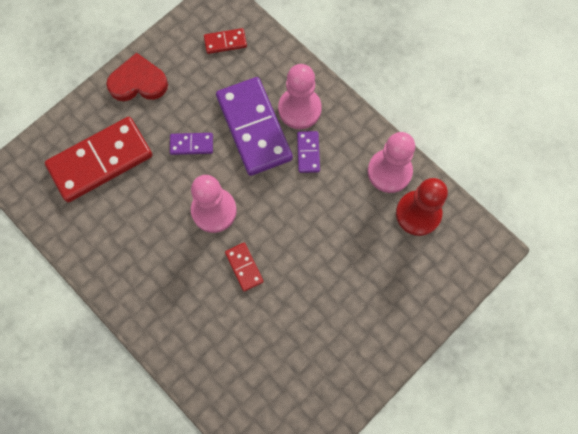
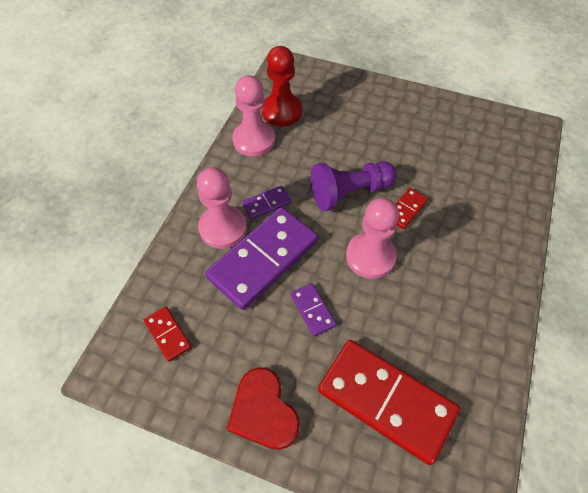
camera: 115 degrees left, 15 degrees down
none -> purple pawn [310,161,396,211]

